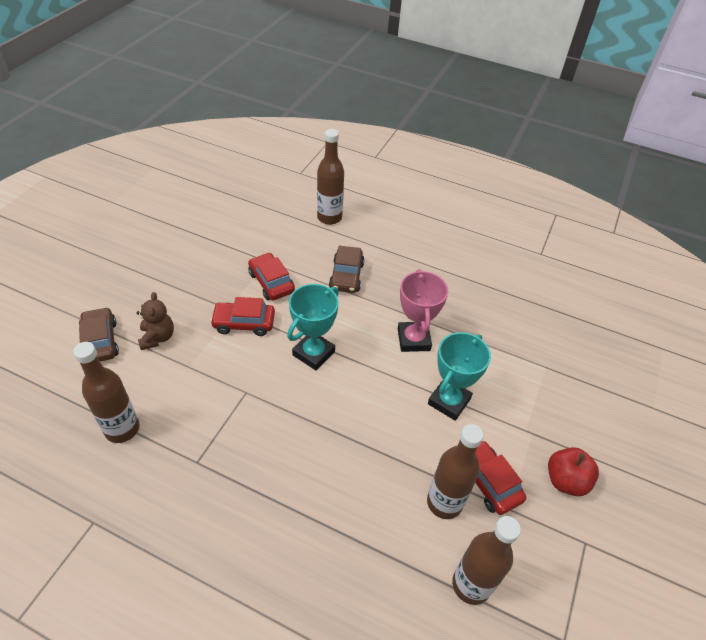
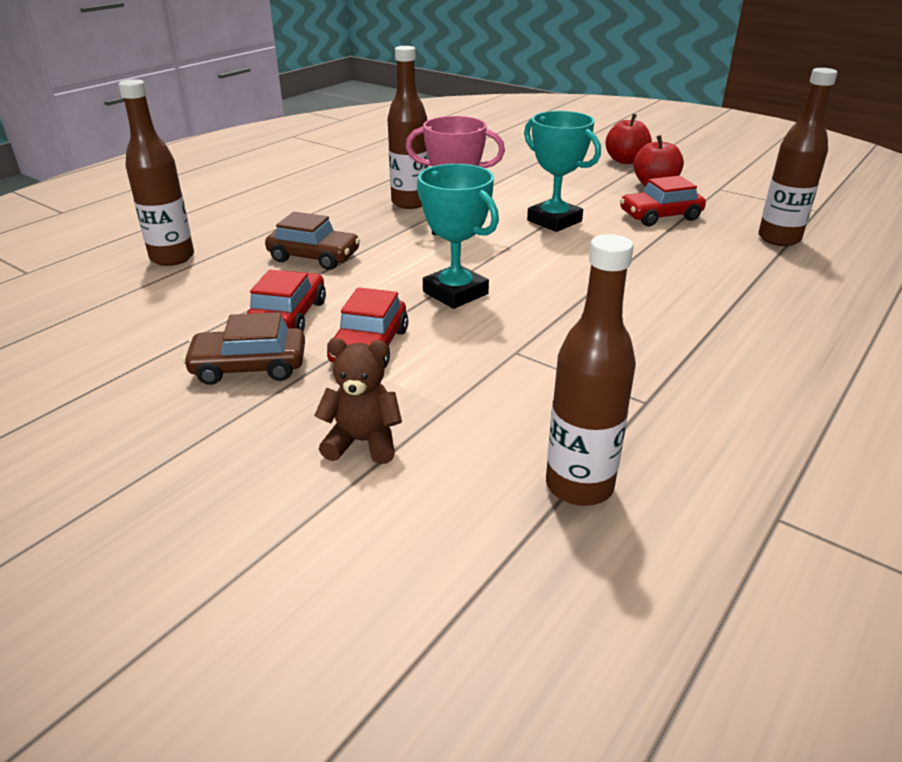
camera: 75 degrees left, 15 degrees down
brown car [79,307,119,361] -> brown car moved to [183,312,305,385]
red car [248,253,295,300] -> red car turned 120 degrees clockwise [246,270,326,331]
brown bottle [427,424,483,519] -> brown bottle moved to [388,46,429,209]
none -> red apple [606,114,652,164]

